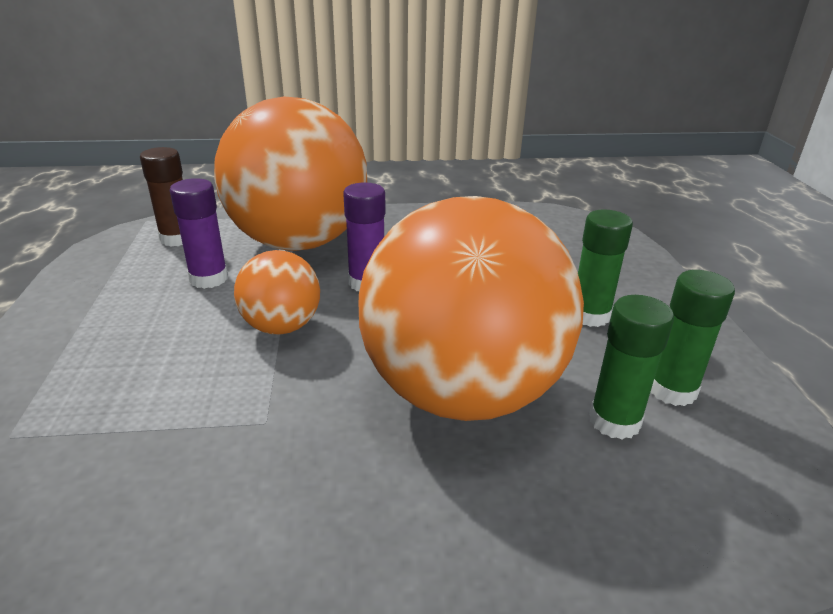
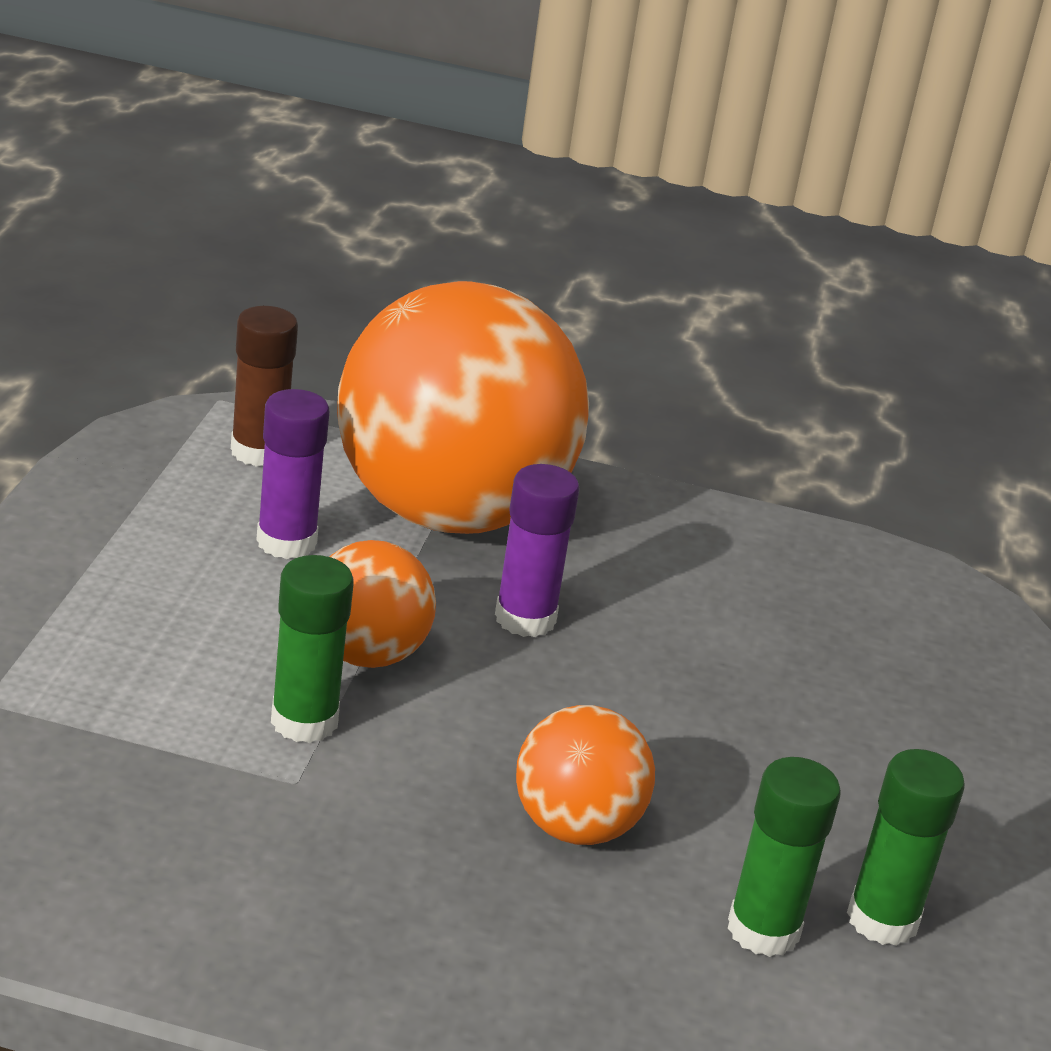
camera: 15 degrees right, 0 degrees up
orange ball [359,196,584,421] -> orange ball [516,705,655,845], size x0.46
green glue stick [578,209,633,327] -> green glue stick moved to [271,555,354,743]

